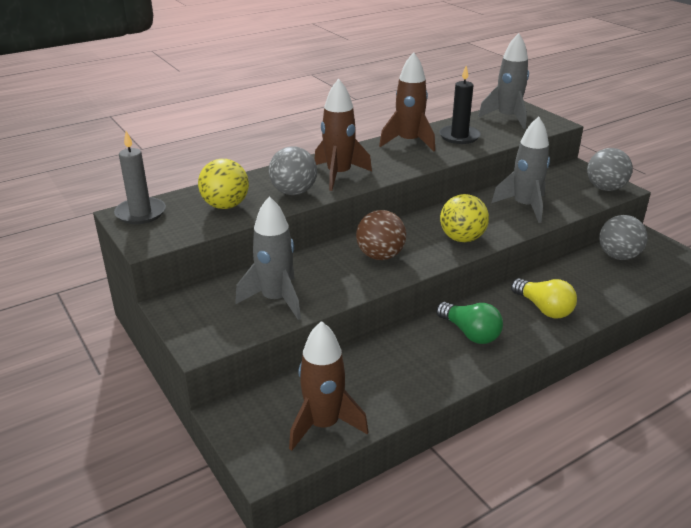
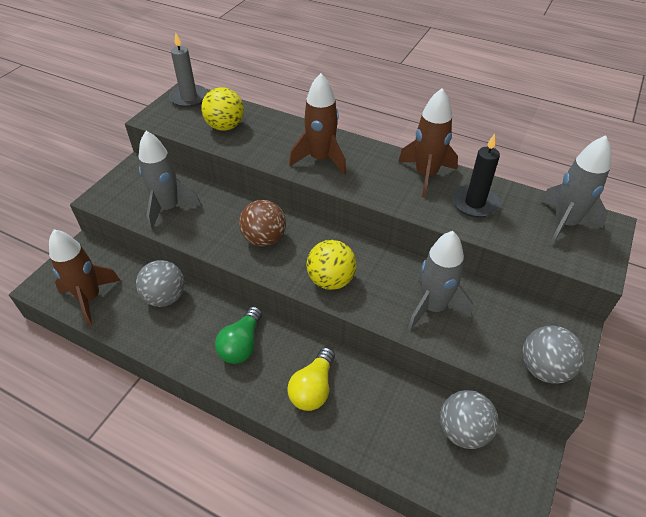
camera: 60 degrees right, 15 degrees up
grey ball [269,146,317,195] -> grey ball moved to [136,260,185,307]

